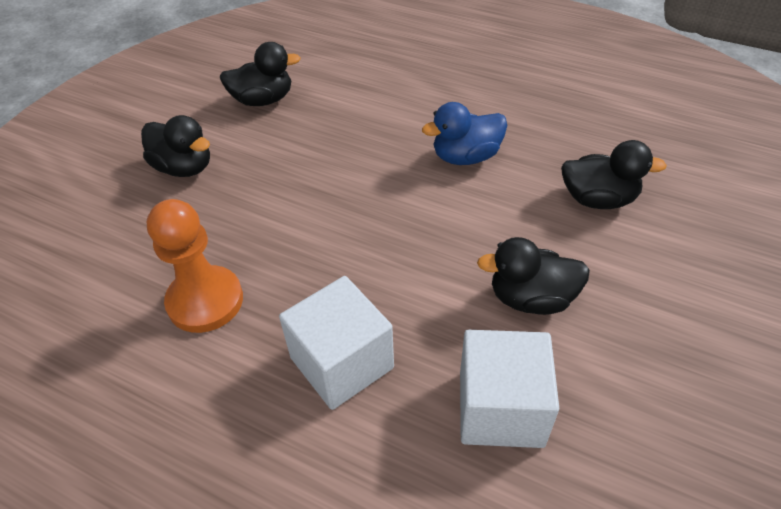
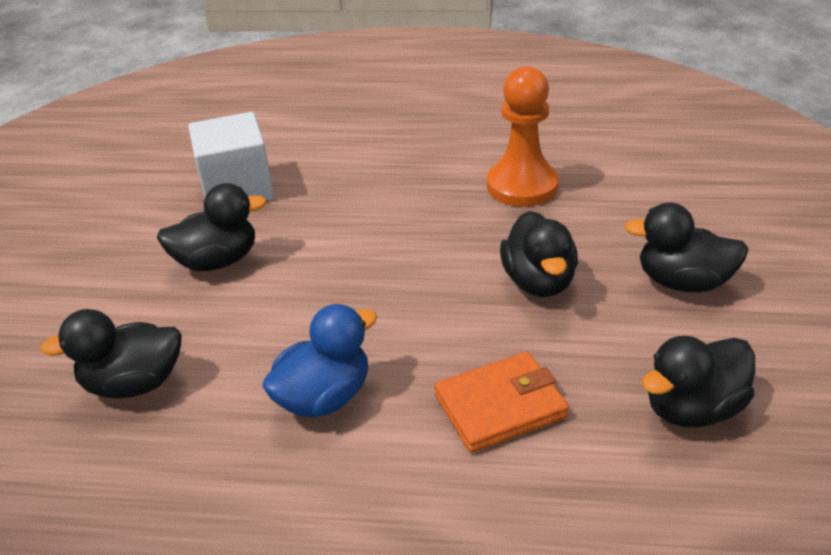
camera: 160 degrees right, 10 degrees down
white cube [279,276,394,410] -> none
none -> orange wallet [434,352,569,453]
none -> black duck [500,211,578,297]

